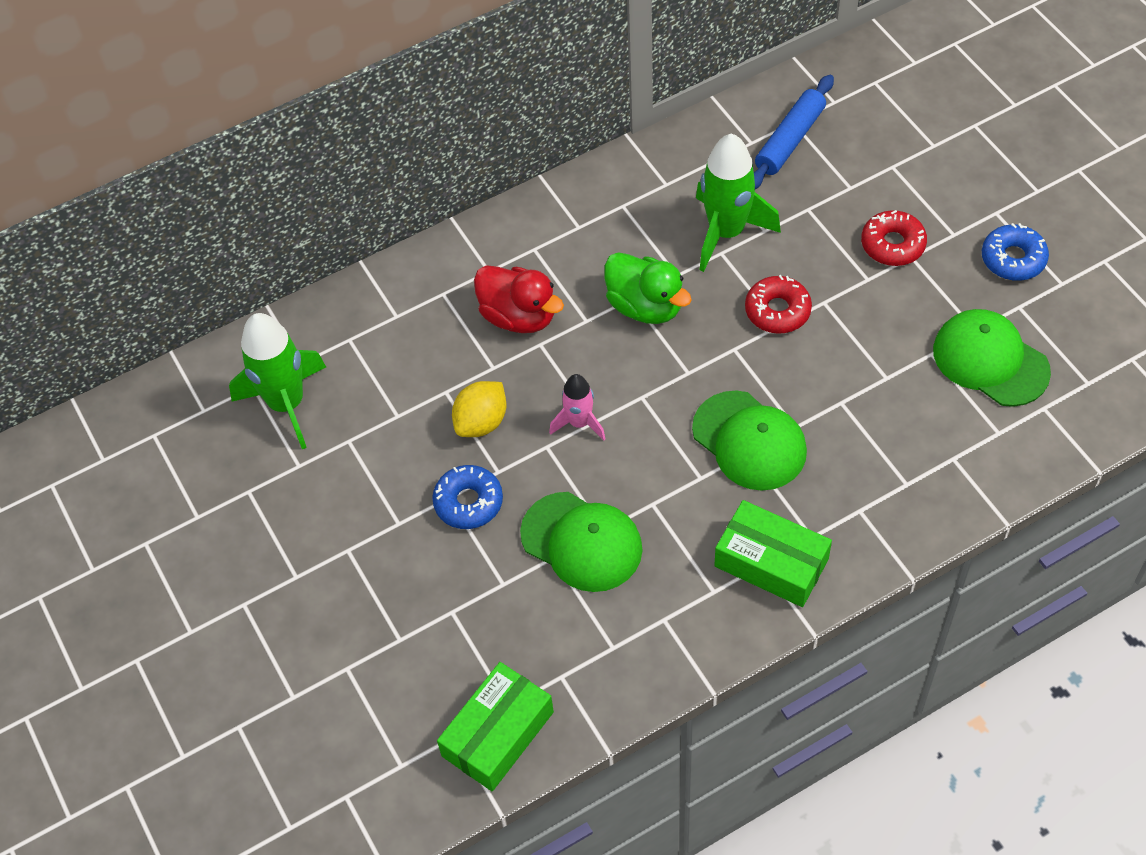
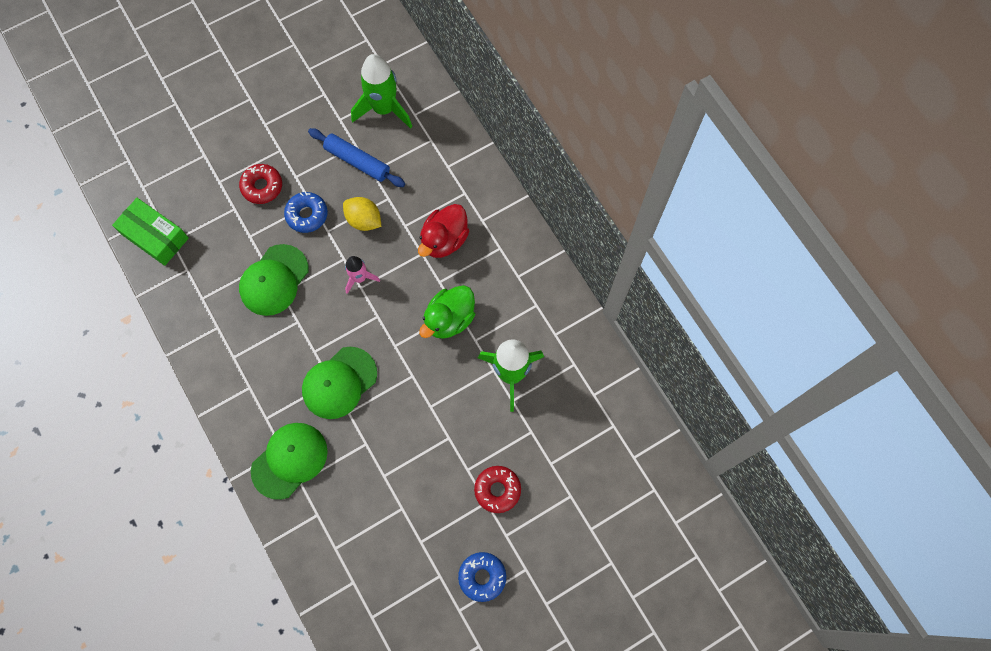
camera: 85 degrees right, 15 degrees up
green box [714,500,832,607] -> none
red donut [745,275,812,334] -> red donut moved to [239,164,282,204]
blue rolling pin [754,75,834,189] -> blue rolling pin moved to [308,128,405,187]
green cap [933,309,1051,407] -> green cap moved to [251,423,328,500]

